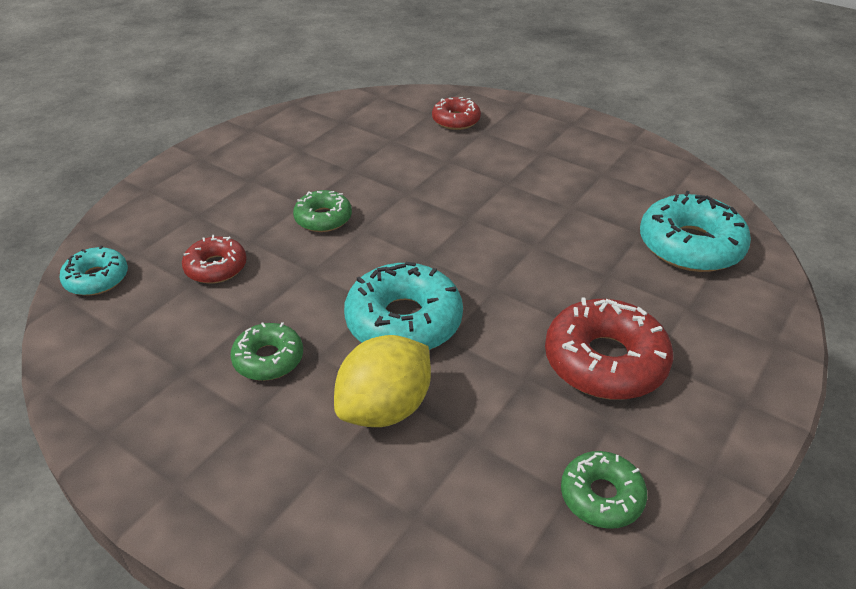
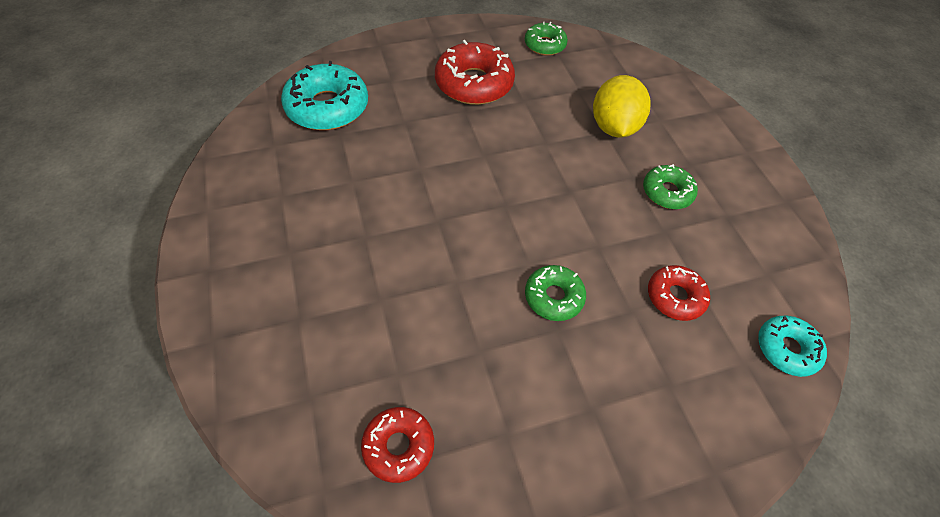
camera: 145 degrees left, 15 degrees up
yellow lemon [334,335,431,427] -> yellow lemon turned 75 degrees counterclockwise [593,75,651,137]
turquoise donut [344,262,463,350] -> none
red donut [432,97,481,130] -> red donut moved to [361,407,434,483]

